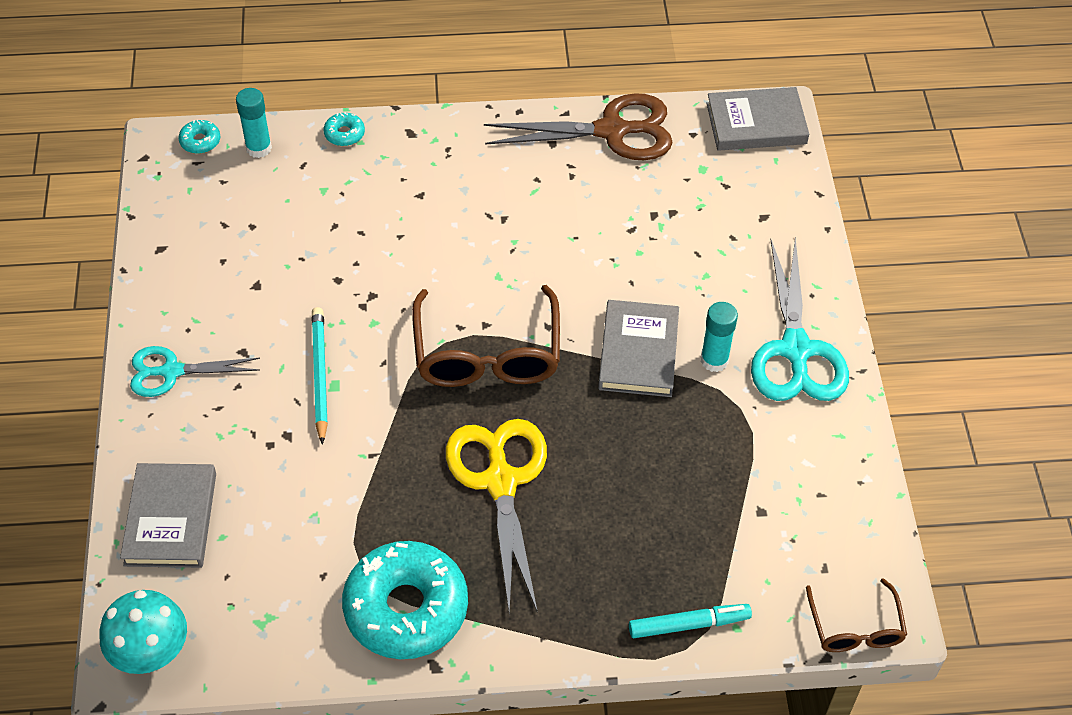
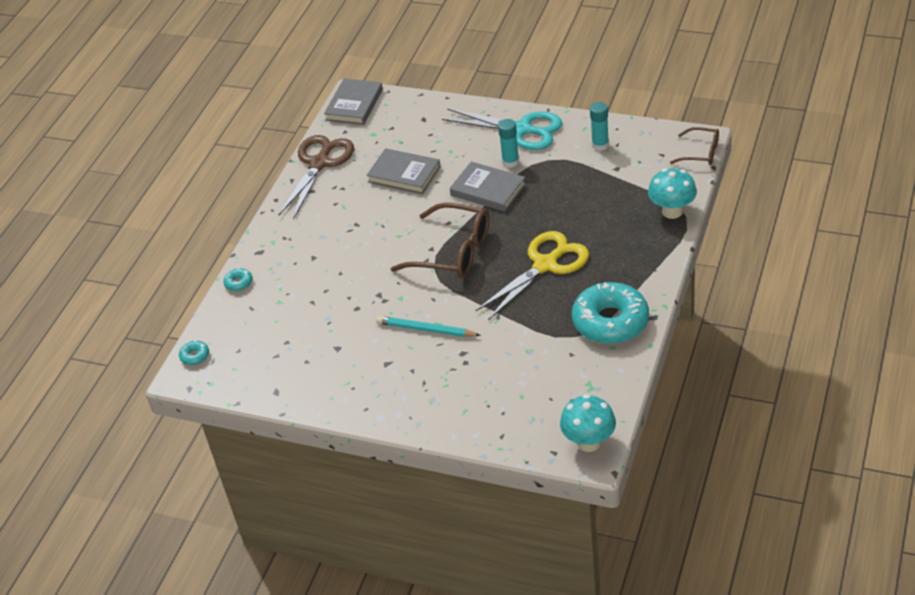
camera: 60 degrees left, 10 degrees down
grey book [120,463,216,568] -> grey book moved to [366,148,441,194]
turquoise scissors [130,346,260,397] -> none
turquoise glue stick [236,88,272,158] -> turquoise glue stick moved to [590,102,609,151]
yellow scissors [446,419,547,613] -> yellow scissors turned 120 degrees clockwise [476,231,589,320]
turquoise marker [629,604,752,638] -> turquoise mushroom [648,168,697,219]

